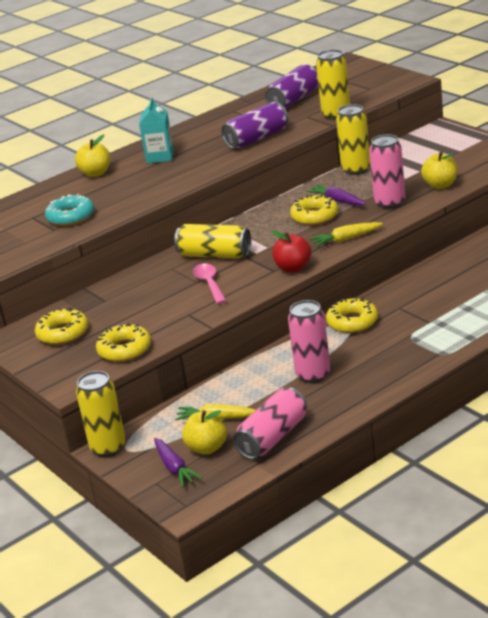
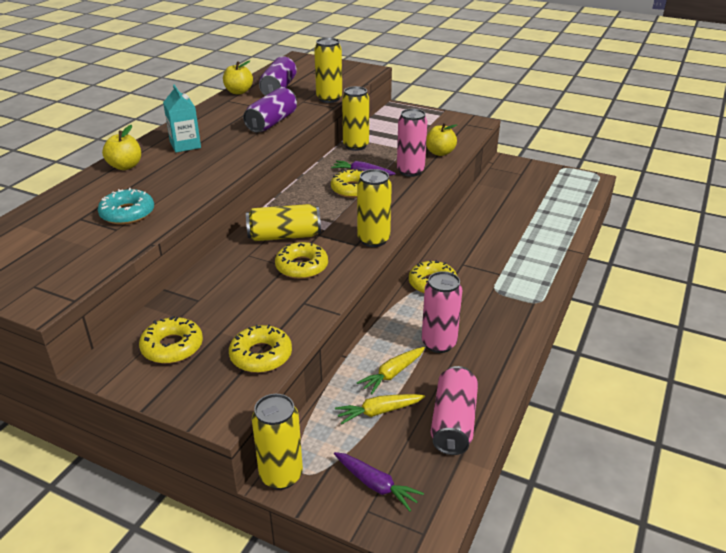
camera: 30 degrees left, 5 degrees up
yellow apple [182,410,227,455] -> yellow apple moved to [223,60,253,94]
pink spoon [193,263,227,304] -> yellow donut [275,242,328,279]
red apple [271,230,311,272] -> yellow can [357,169,392,247]
yellow carrot [310,222,383,247] -> yellow carrot moved to [357,347,425,394]

